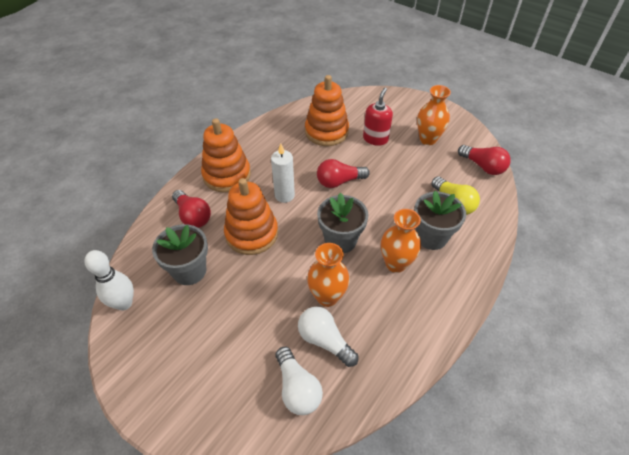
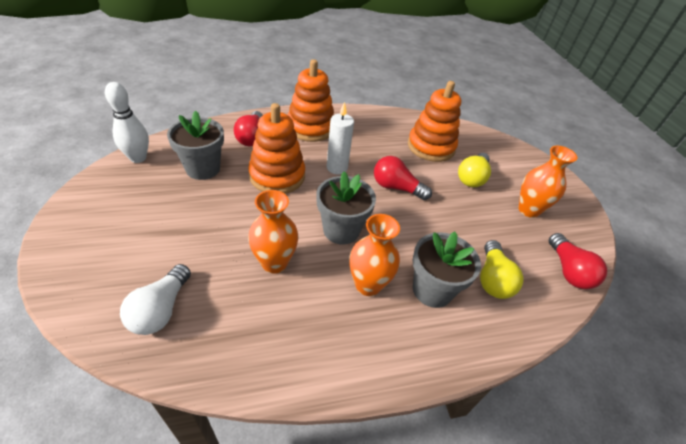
camera: 35 degrees right, 5 degrees down
white light bulb [298,306,359,367] -> none
red soap dispenser [363,87,393,146] -> yellow light bulb [458,153,491,187]

